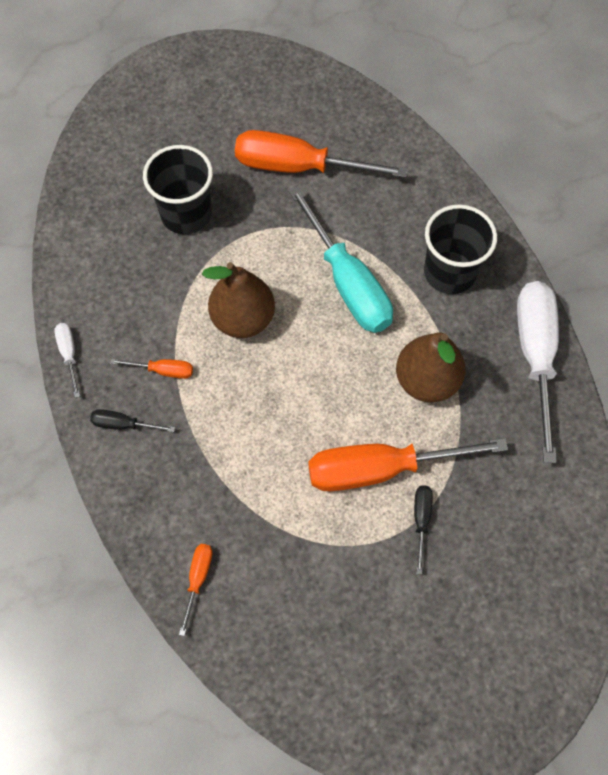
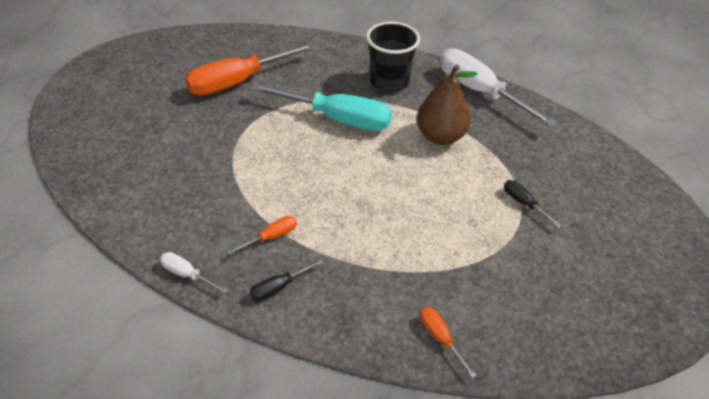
camera: 45 degrees left, 20 degrees down
black cup [143,145,213,234] -> none
brown pear [202,262,275,338] -> none
orange screwdriver [308,438,508,491] -> none

